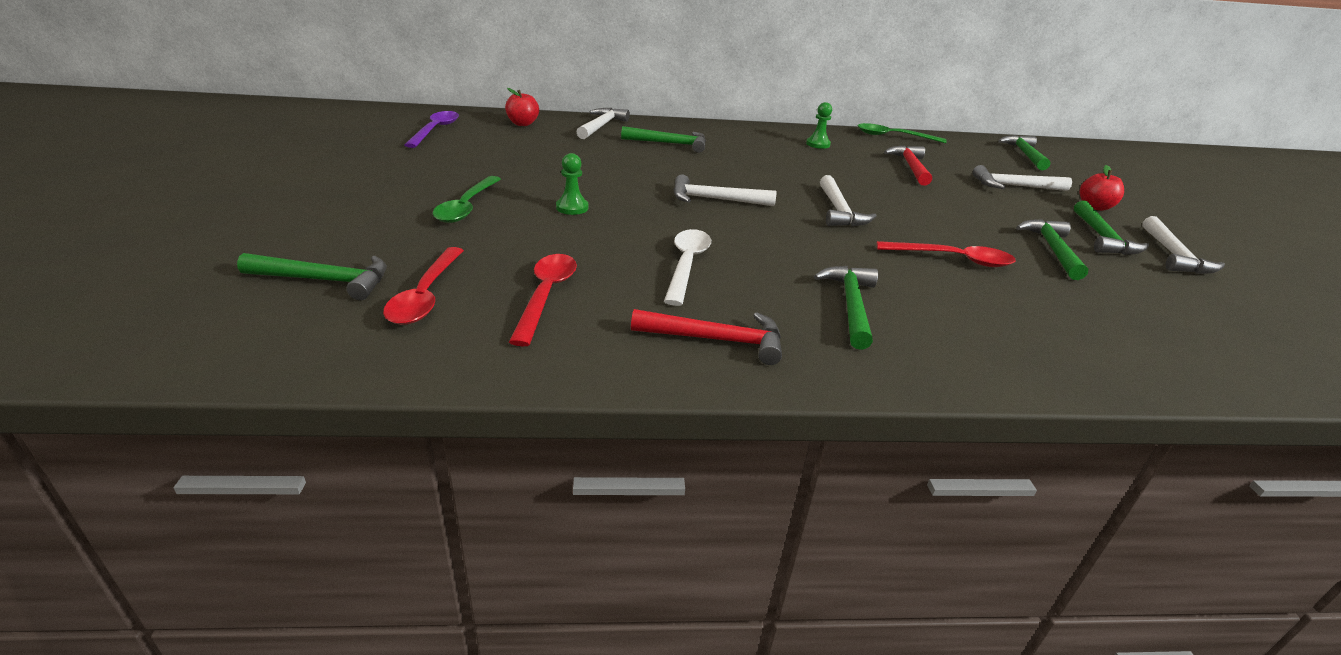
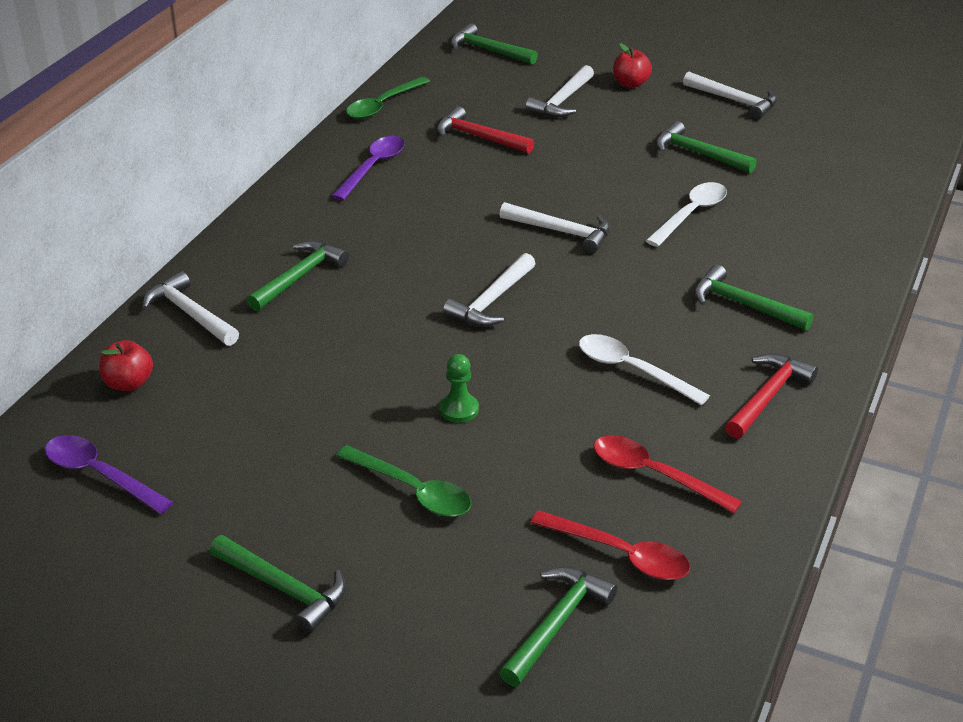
camera: 60 degrees left, 5 degrees up
green pawn [806,102,832,149] -> purple spoon [331,136,405,201]
red spoon [877,241,1015,267] -> white spoon [646,182,727,247]
green hammer [1074,200,1149,255] -> green hammer moved to [210,535,346,634]

